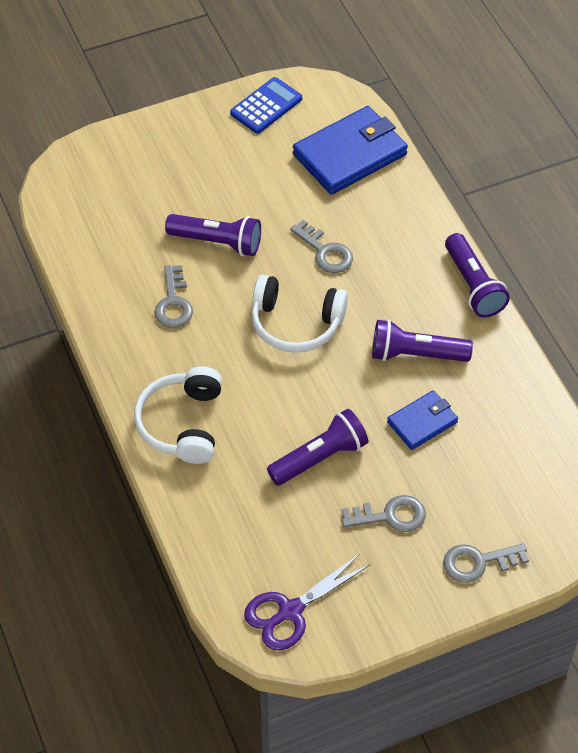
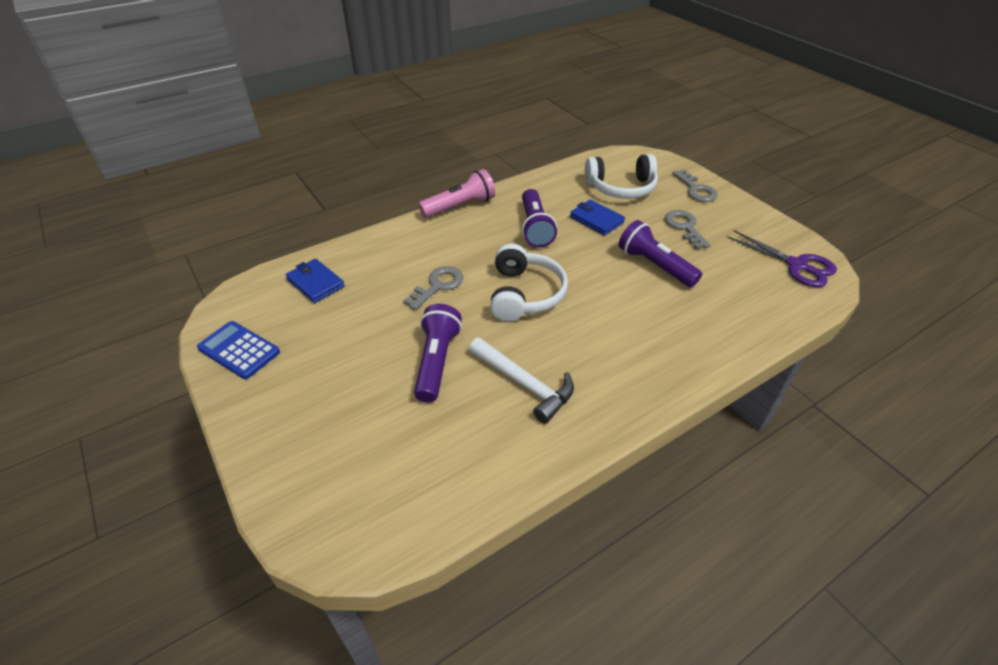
camera: 100 degrees left, 10 degrees down
white headphones [134,367,222,464] -> white headphones moved to [585,154,658,199]
grey key [154,265,193,328] -> white hammer [469,338,574,424]
blue wallet [293,106,408,195] -> blue wallet [285,259,345,303], size x0.55
purple flashlight [445,233,510,317] -> pink flashlight [418,169,495,218]

